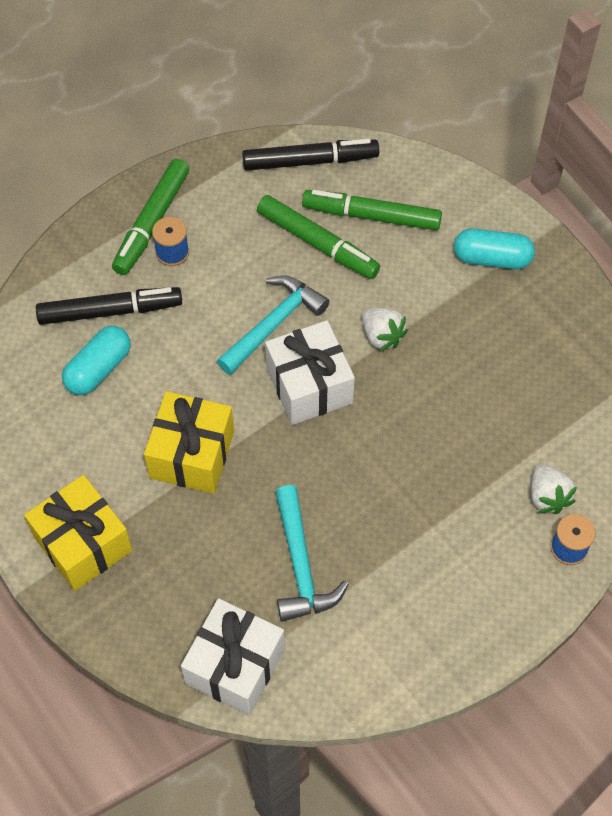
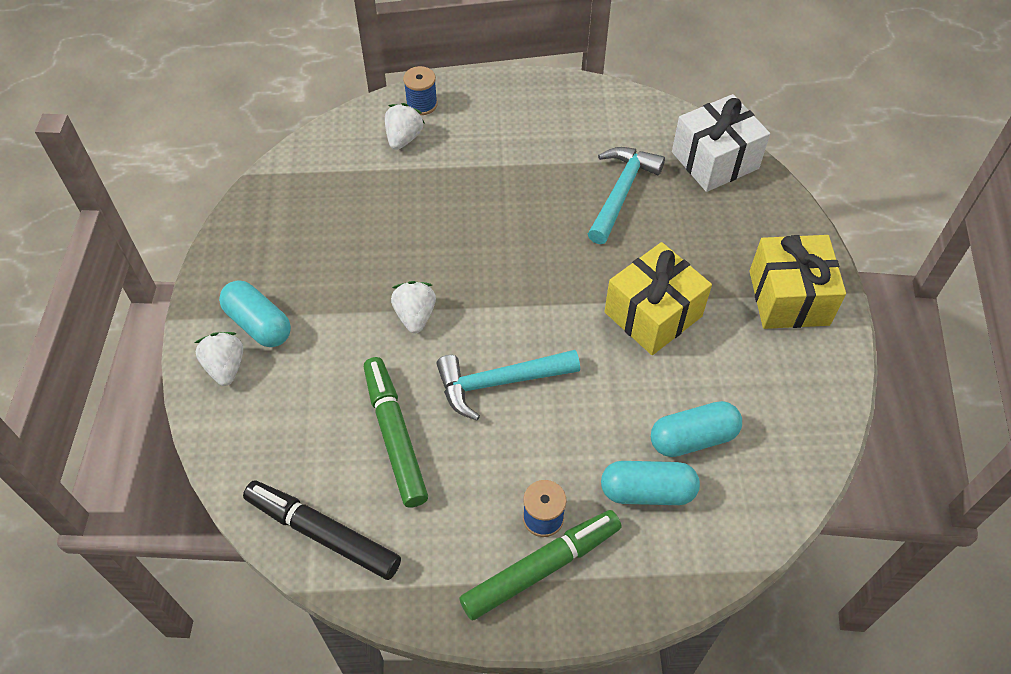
camera: 145 degrees left, 5 degrees down
black marker [36,287,182,325] -> turquoise capsule [601,461,700,505]
white gift [265,320,355,425] -> none
green marker [302,190,442,231] -> none
none -> white strawberry [195,332,243,386]

